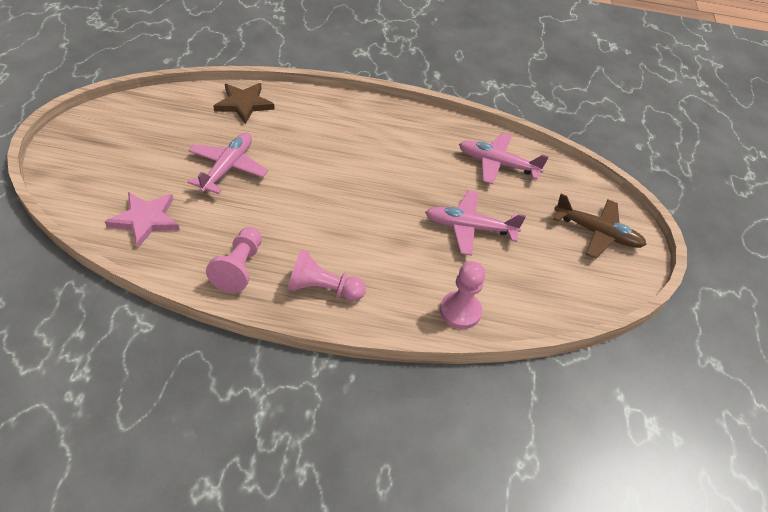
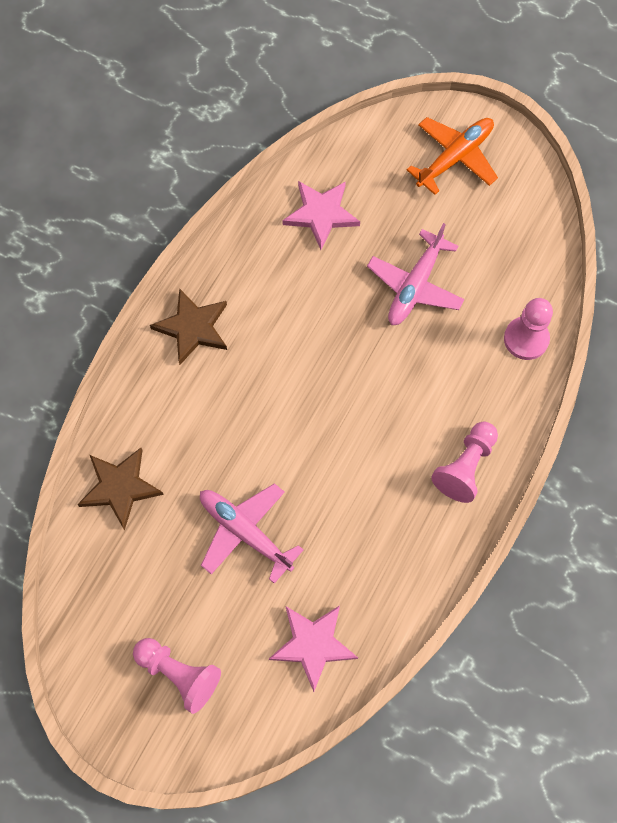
camera: 65 degrees left, 20 degrees up
pink pawn [206,227,262,293] -> pink pawn moved to [133,638,221,714]
pink plane [459,133,549,184] -> pink star [282,181,360,250]
brown plane [553,194,647,259] -> orange plane [407,117,498,195]
none -> brown star [150,288,227,365]

